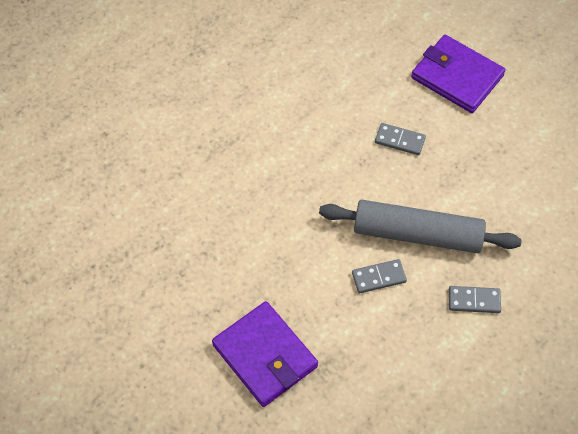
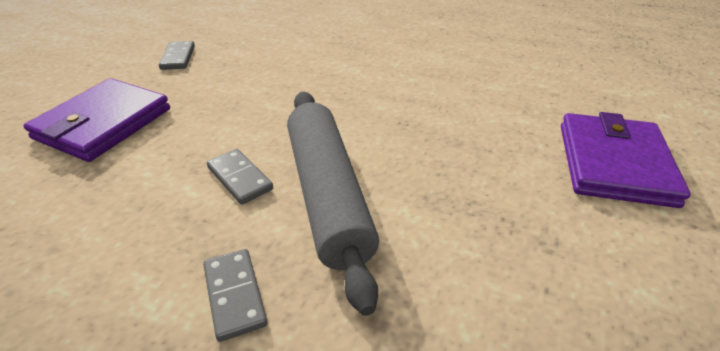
camera: 65 degrees right, 20 degrees down
grey domino [375,123,426,155] -> grey domino moved to [159,41,195,70]

